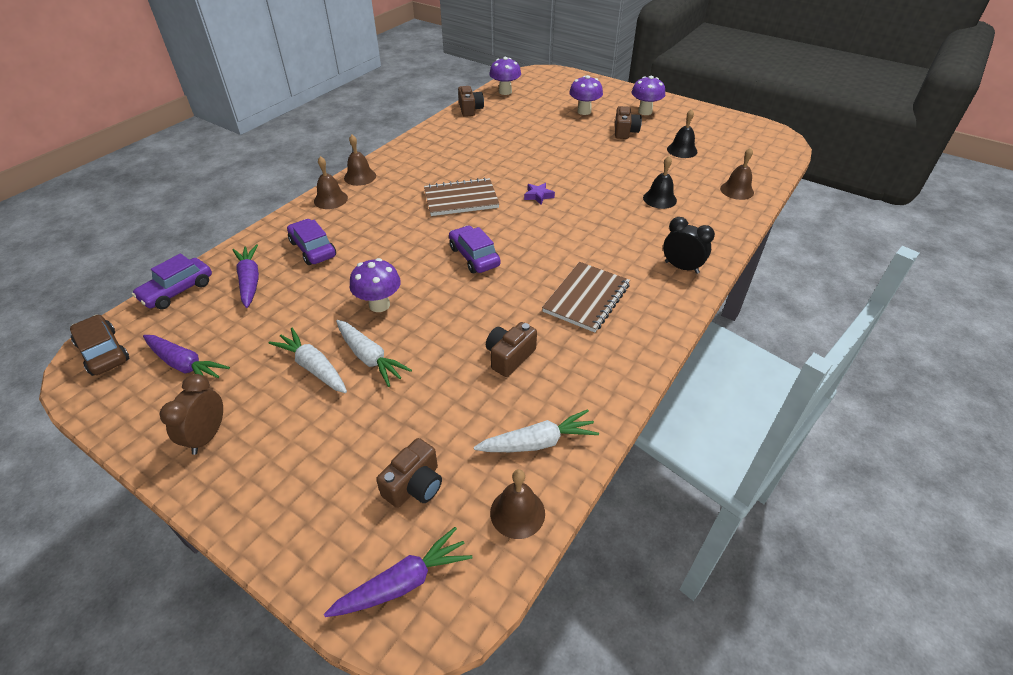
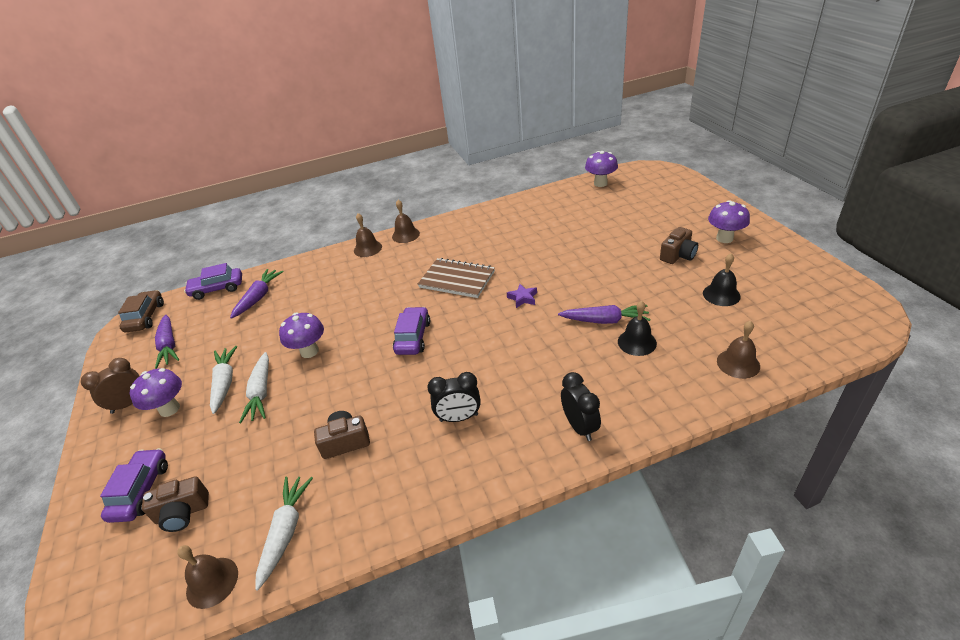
camera: 40 degrees right, 5 degrees down
purple car [287,219,336,265] -> purple car moved to [100,448,168,523]
purple carrot [324,527,472,617] -> purple carrot moved to [558,305,651,324]
brown camera [458,86,484,117] -> none
white carrot [474,409,599,452] -> white carrot turned 105 degrees counterclockwise [255,476,313,590]
brown notebook [542,262,630,332] -> black clock [427,372,481,422]
purple mushroom [569,75,603,115] -> purple mushroom moved to [130,368,182,417]

